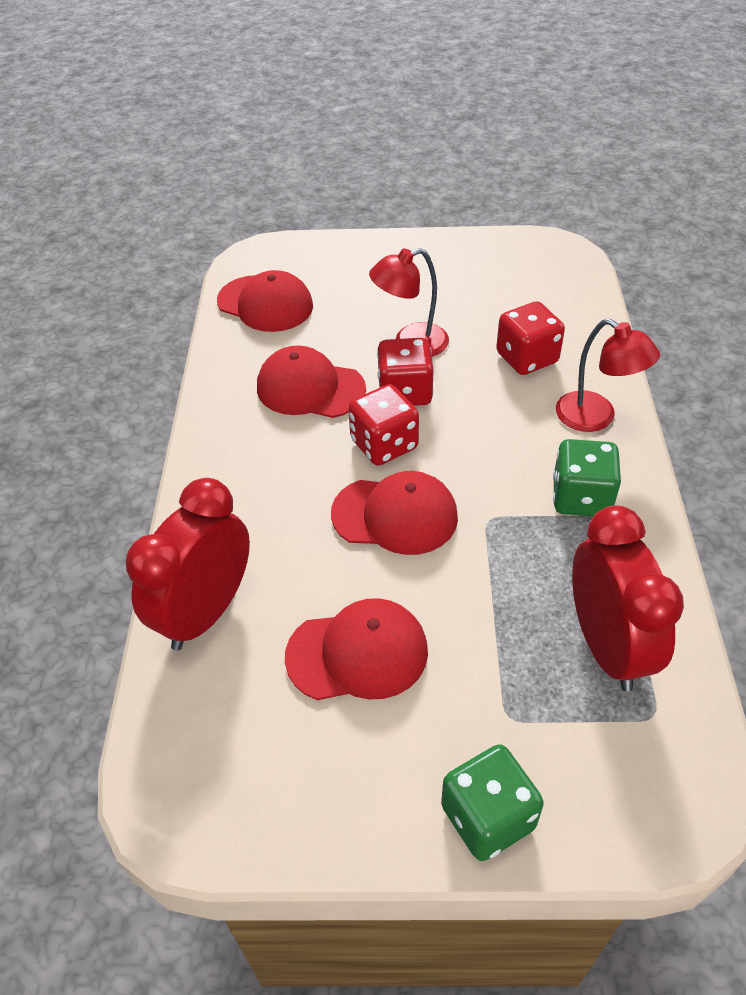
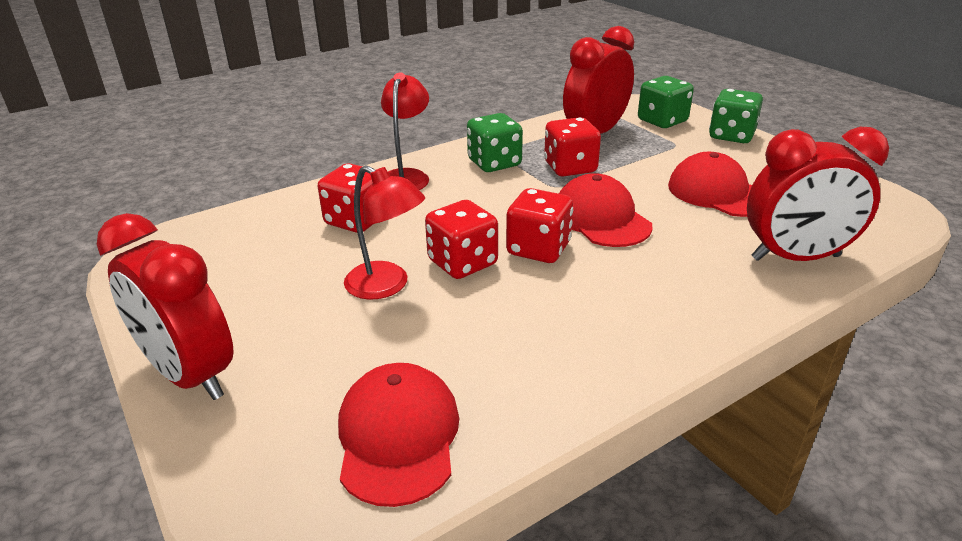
camera: 125 degrees left, 15 degrees down
red cap [257,346,366,418] -> none
none -> red clock [97,213,234,400]
none -> red dice [544,117,601,177]
none -> green dice [638,76,694,128]

